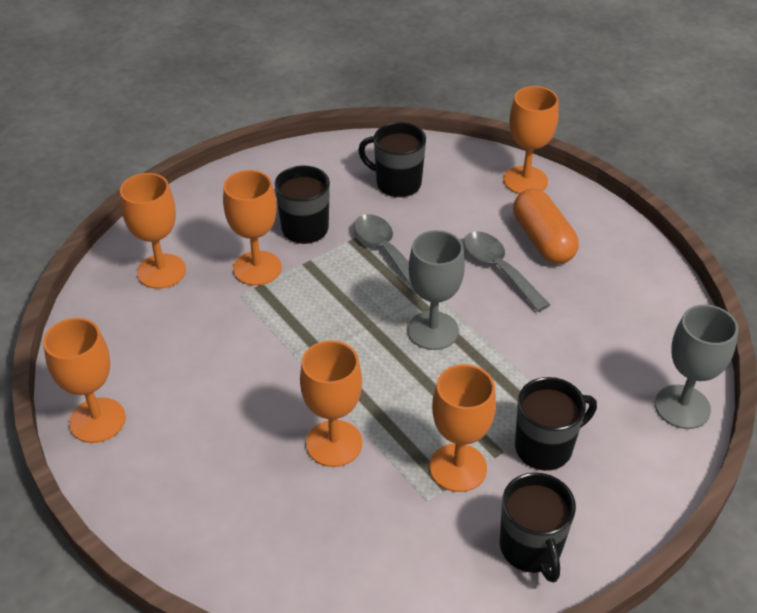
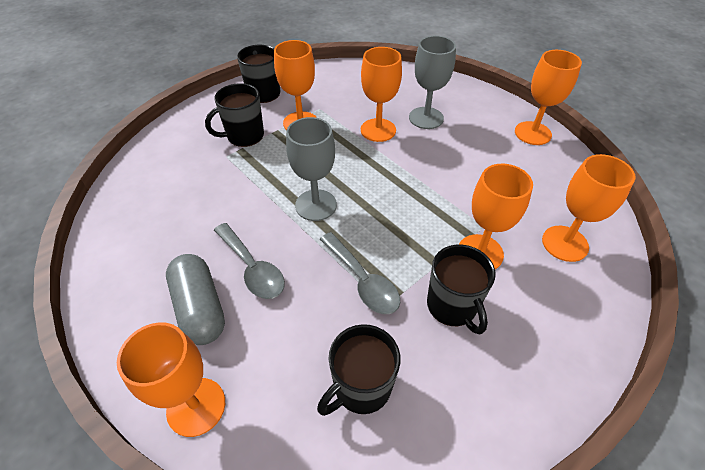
camera: 175 degrees right, 5 degrees up
black mug [358,122,426,197] -> black mug turned 120 degrees clockwise [317,324,401,416]
orange capsule [513,188,579,264] -> grey capsule [166,254,225,345]
grey goblet [655,305,739,429] -> grey goblet moved to [409,36,456,129]

